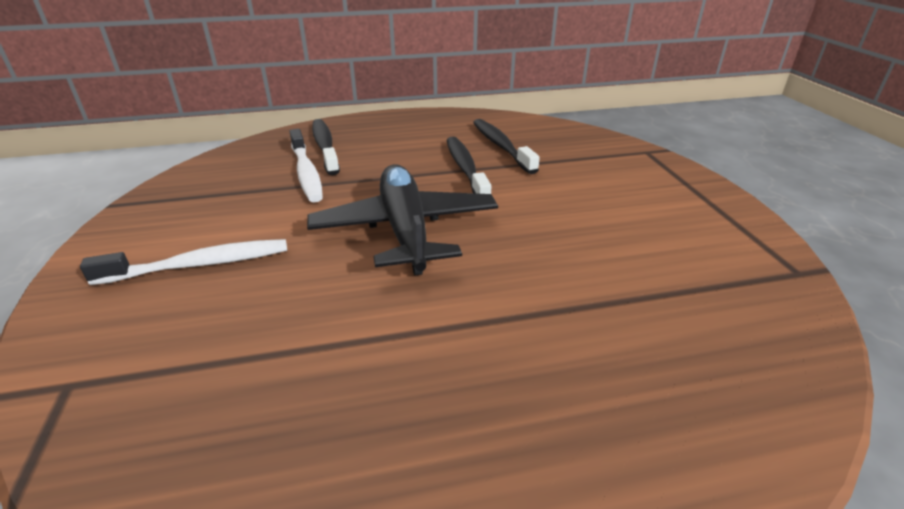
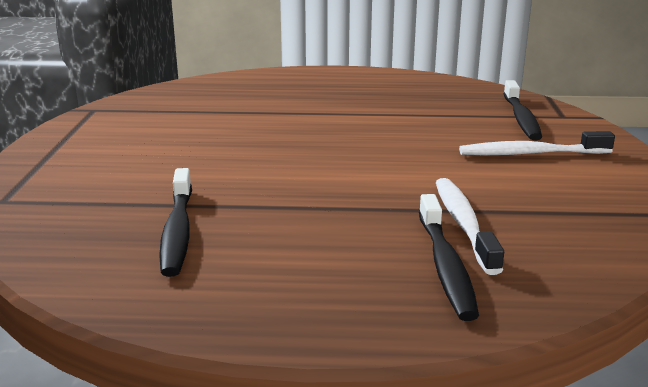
camera: 165 degrees left, 10 degrees down
black plane [307,164,498,276] -> none
black toothbrush [447,137,491,194] -> black toothbrush moved to [503,80,542,140]

